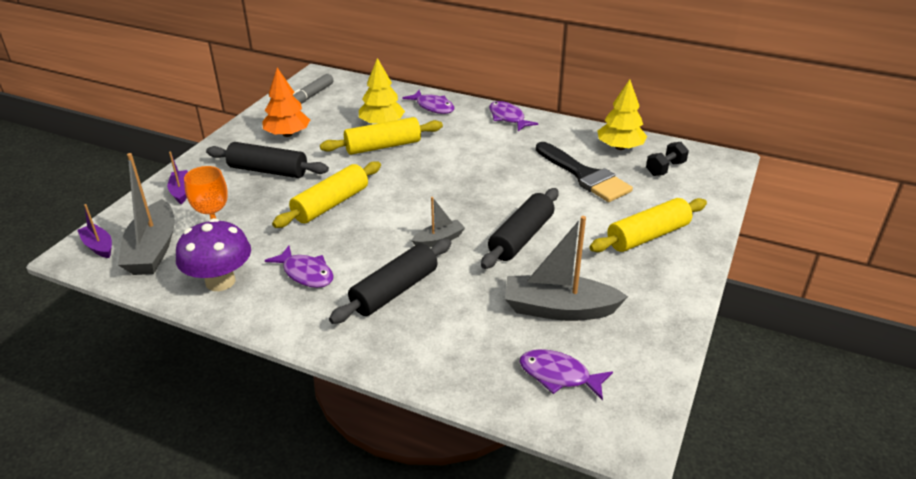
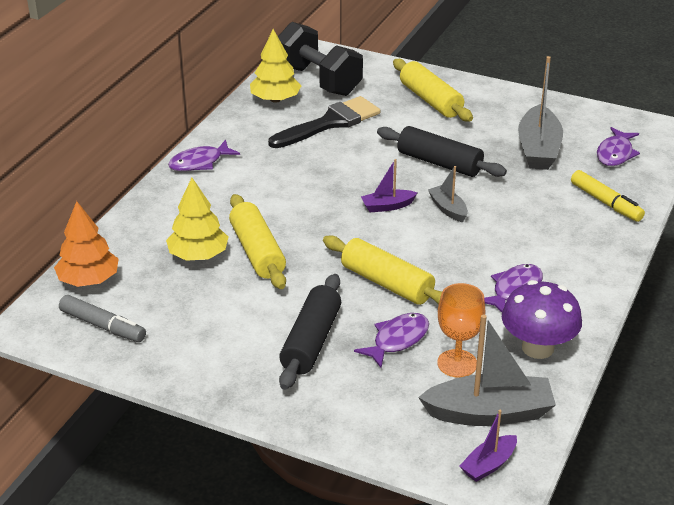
camera: 90 degrees left, 0 degrees up
purple boat [167,152,188,204] -> purple boat moved to [361,159,417,212]
orange tree [262,68,310,137] -> orange tree moved to [54,201,119,287]
black rolling pin [329,239,452,324] -> none
purple fish [403,90,454,114] -> purple fish moved to [354,313,429,368]
black dumbbell [646,142,689,176] -> black dumbbell [278,22,363,96], size x2.10
none -> yellow marker [571,170,645,222]

